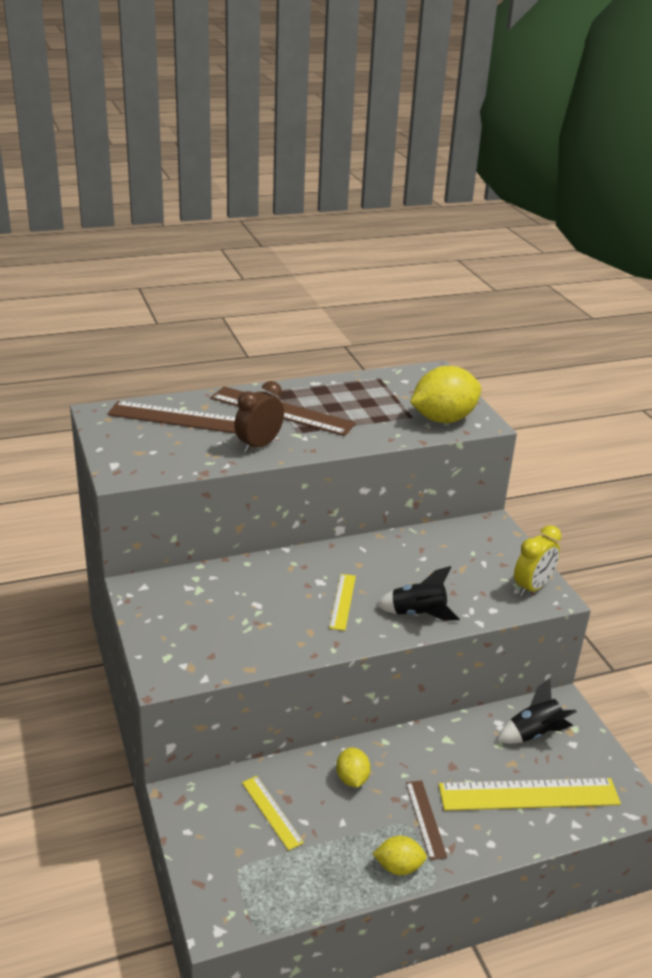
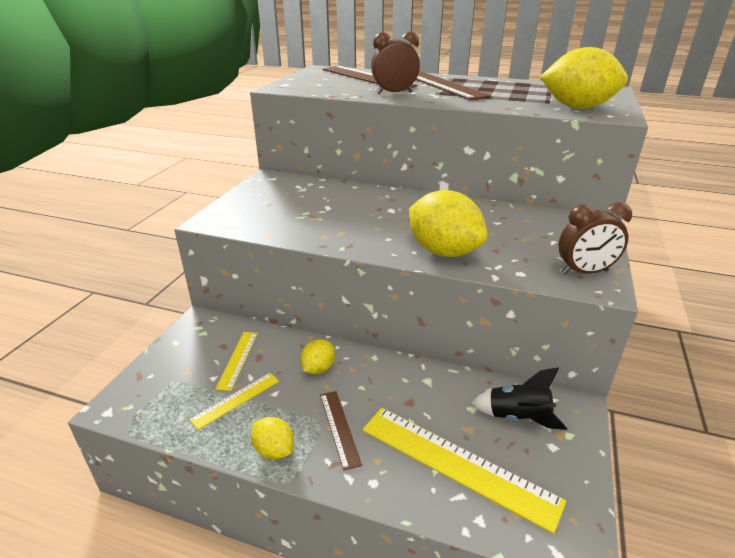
camera: 40 degrees right, 0 degrees up
yellow ruler [329,574,356,631] -> yellow ruler moved to [189,373,279,430]
black rocket [376,566,460,621] -> yellow lemon [409,190,488,257]
brown ruler [406,780,447,860] -> brown ruler turned 45 degrees counterclockwise [320,391,362,471]
yellow clock [514,525,562,597] -> brown clock [559,202,632,274]

